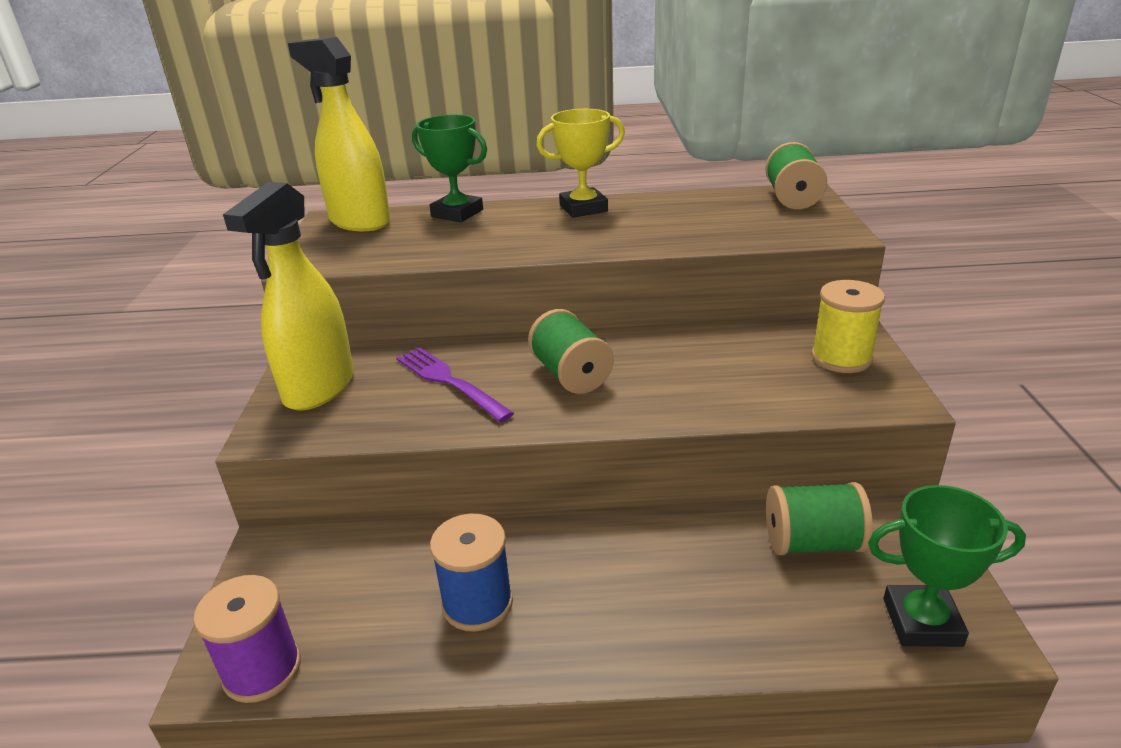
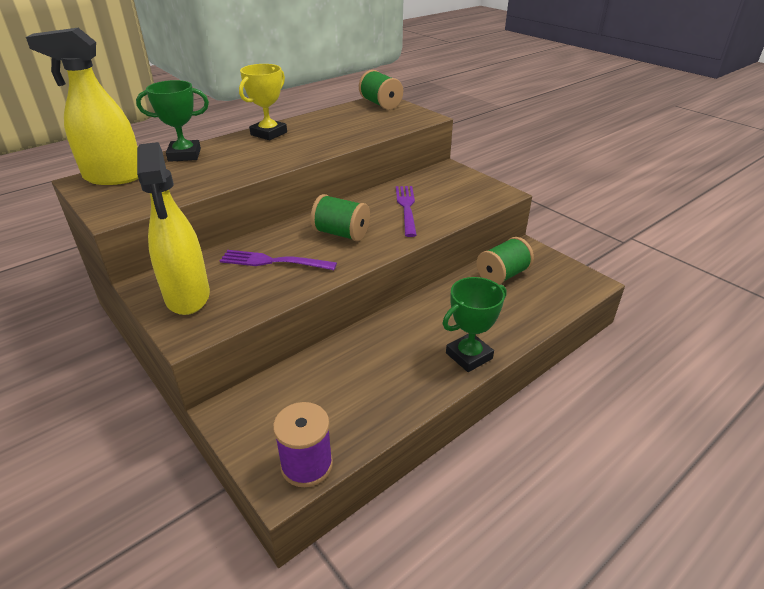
camera: 40 degrees left, 5 degrees up
blue spool [430,514,513,632] -> none
yellow spool [811,280,885,373] -> none
green trophy [868,485,1026,647] -> green trophy moved to [443,277,506,372]
none -> purple fork [396,186,417,237]

